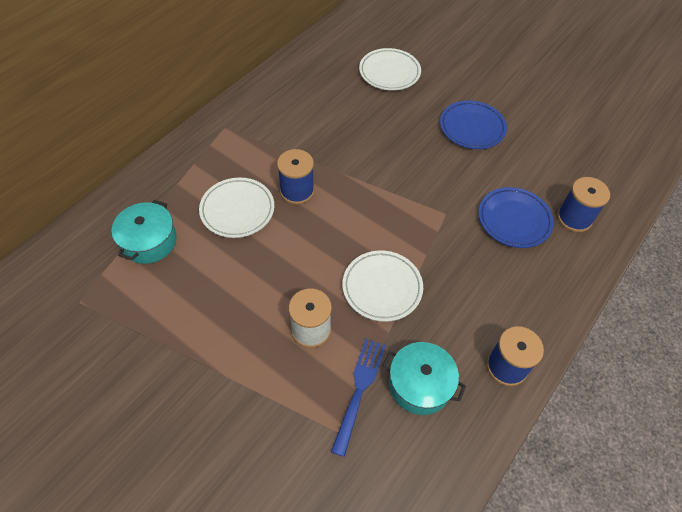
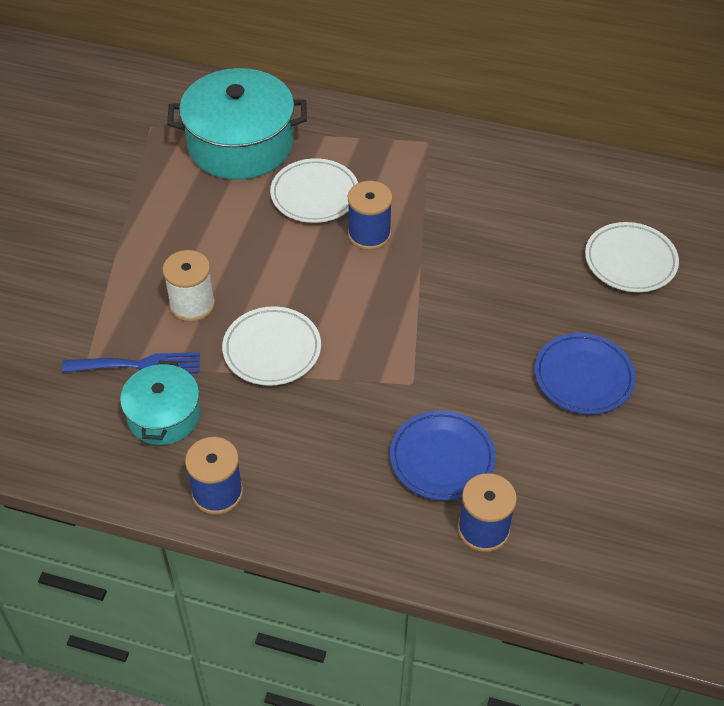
camera: 70 degrees right, 5 degrees down
turquoise pot [111,200,177,264] -> turquoise pot [167,68,307,180], size x1.73

